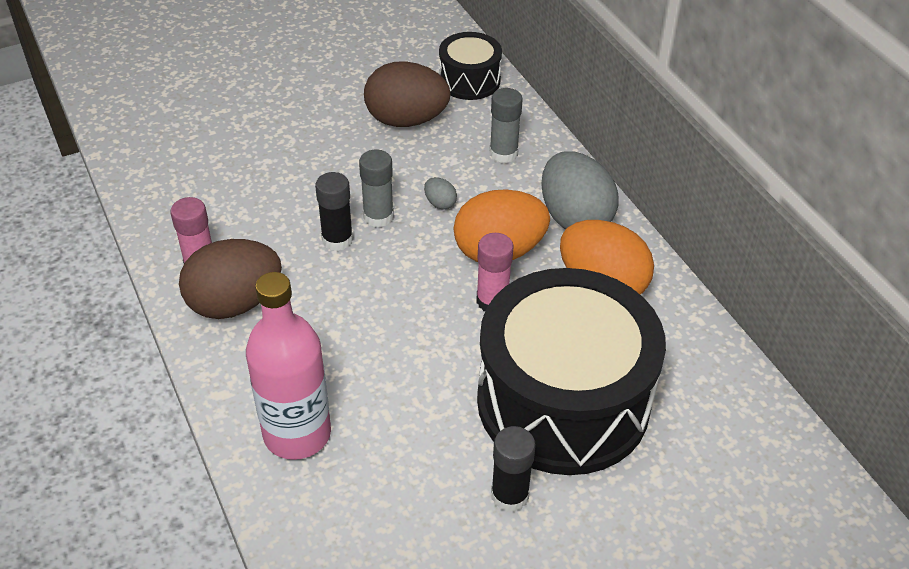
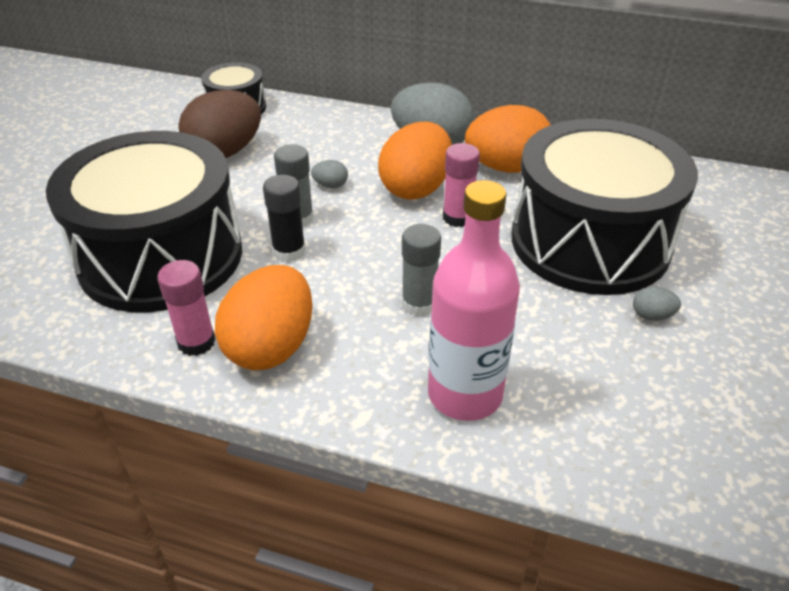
camera: 45 degrees left, 5 degrees down
brown egg [179,239,282,319] -> orange egg [215,265,313,370]
grey glue stick [490,88,523,163] -> grey glue stick moved to [402,224,441,316]
black glue stick [491,426,536,512] -> grey egg [633,287,681,321]
none -> black drum [46,131,242,312]

